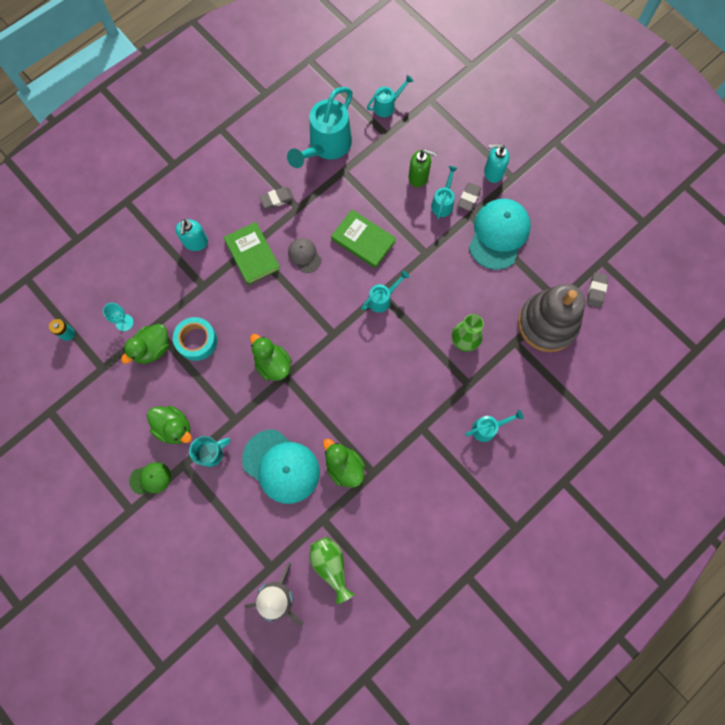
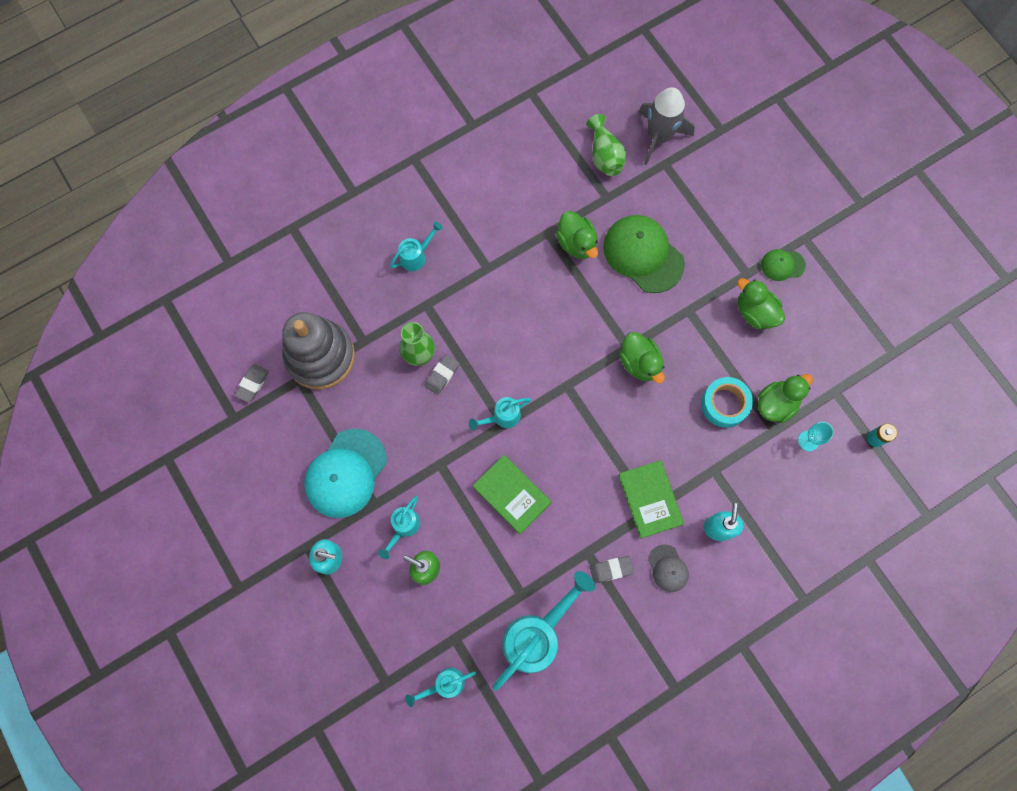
camera: 170 degrees left, 0 degrees up
turquoise mug [189,436,231,467] -> none
turquoise cap [242,430,320,504] -> green cap [603,215,685,293]
grey cap [288,238,321,273] -> grey cap moved to [648,545,689,592]
grey eraser [458,183,481,211] -> grey eraser moved to [424,354,460,395]
turquoise watering can [465,410,524,442] -> turquoise watering can turned 150 degrees clockwise [390,222,443,271]

